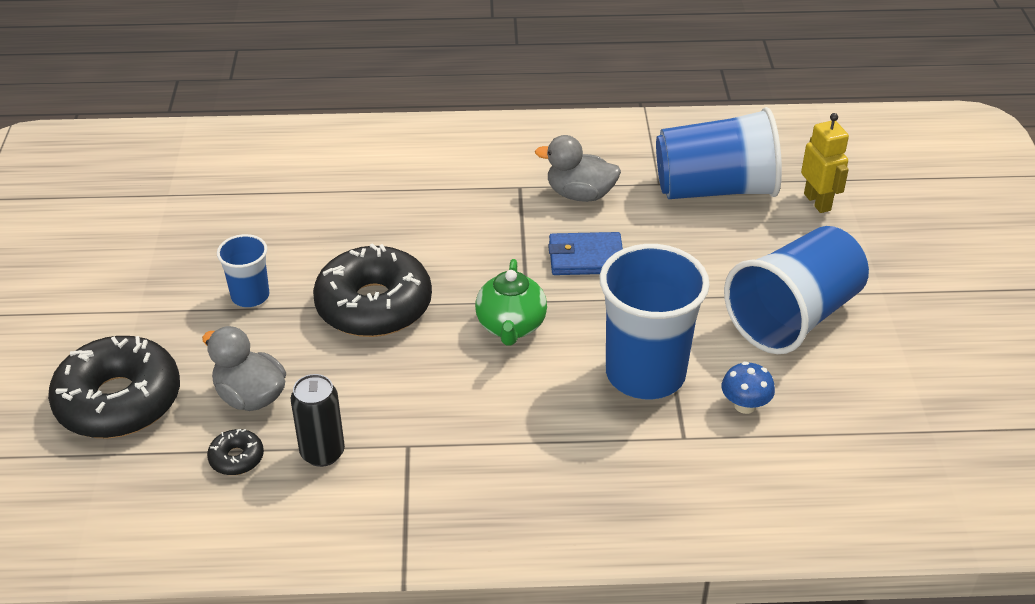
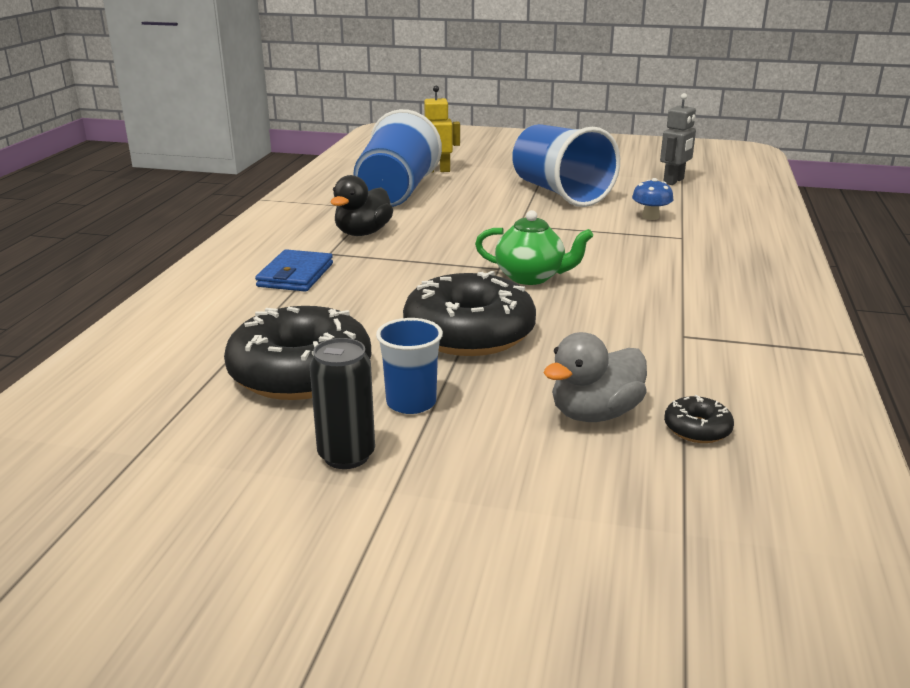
camera: 75 degrees left, 15 degrees down
black donut [48,336,180,438] -> black donut moved to [224,306,371,400]
black can [291,374,345,467] -> black can moved to [310,338,375,469]
grey duck [535,135,621,202] -> black duck [331,175,393,236]
blue wallet [548,232,623,275] -> blue wallet moved to [255,249,333,292]
blue cup [600,244,710,399] -> none
none -> grey robot [660,93,696,185]

